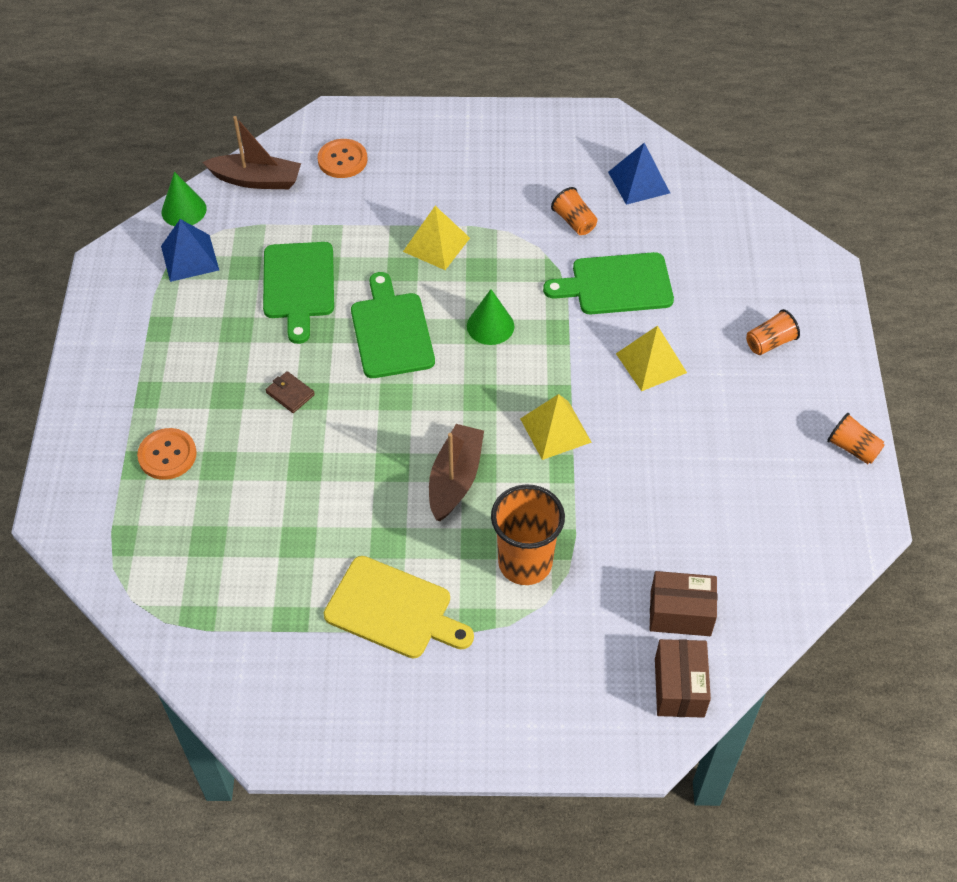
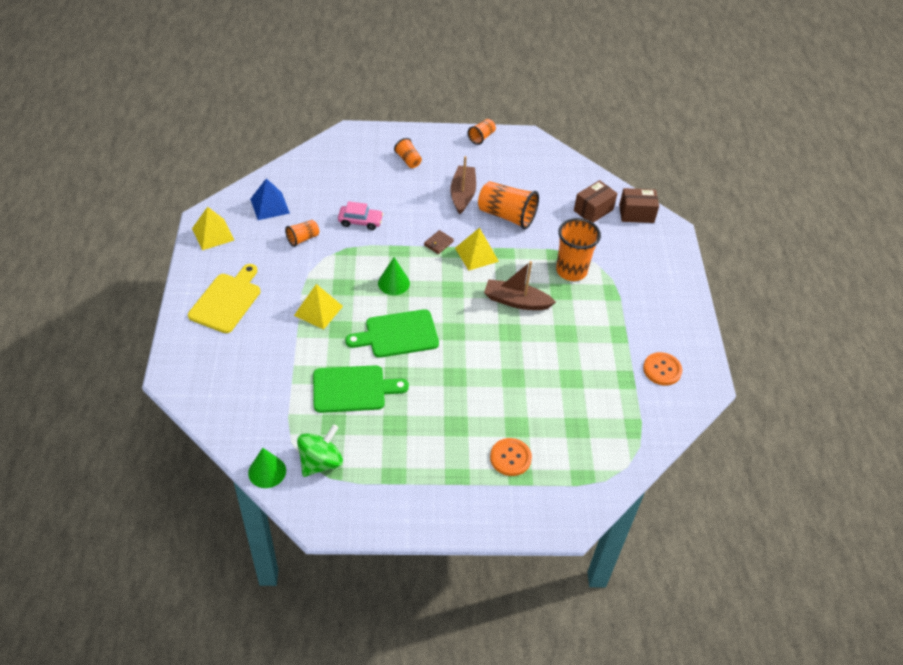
camera: 95 degrees left, 5 degrees down
blue pyramid [161,219,219,282] -> green spinning top [297,424,343,477]
brown boat [202,116,301,189] -> brown boat moved to [450,156,476,214]
brown wallet [266,371,315,413] -> brown wallet moved to [424,230,454,254]
orange button [318,139,367,178] -> orange button moved to [643,352,682,385]
yellow cutting board [324,556,474,658] -> yellow cutting board moved to [188,264,260,333]
green cutting board [543,252,674,314] -> pink car [338,201,383,230]
yellow pyramid [616,326,687,391] -> yellow pyramid moved to [192,207,234,250]
brown box [650,571,717,636] -> brown box turned 45 degrees clockwise [574,180,617,223]
none -> orange cup [478,181,539,229]

